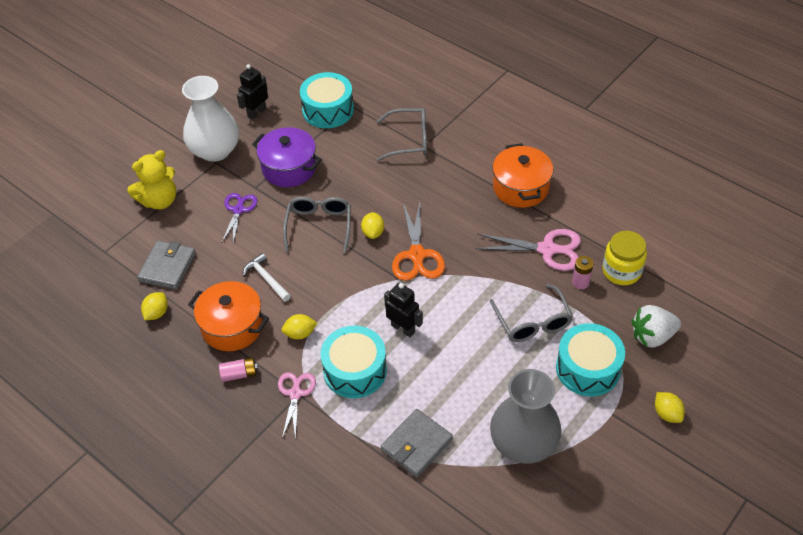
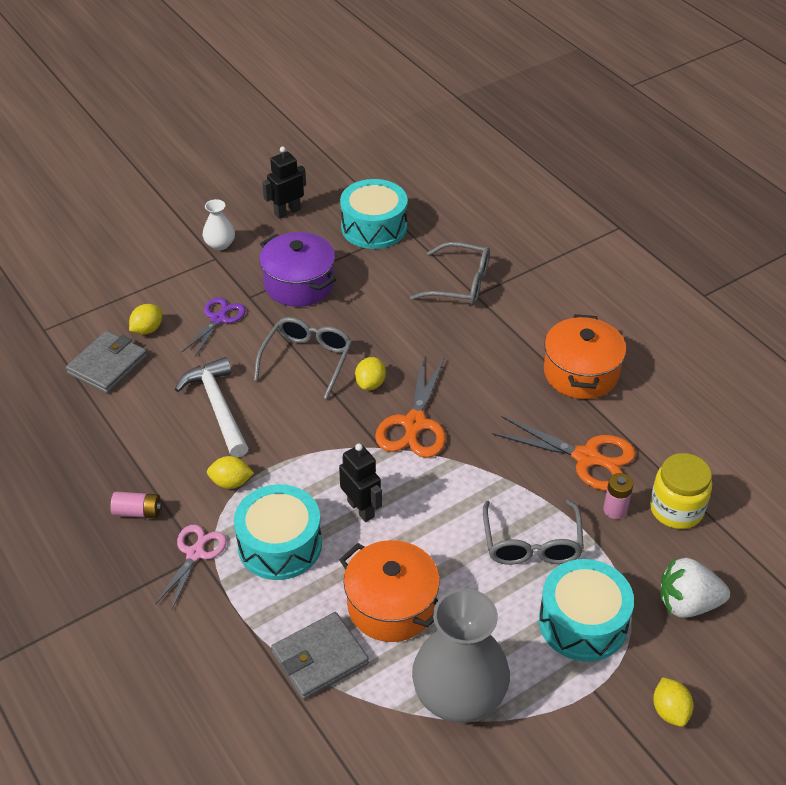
camera: 15 degrees right, 5 degrees down
yellow teddy bear [128,150,176,209] -> none
yellow lemon [141,292,168,320] -> yellow lemon moved to [129,304,162,335]
white vase [182,76,239,162] -> white vase [203,199,235,250], size x0.47
orange pot [188,281,269,351] -> orange pot moved to [339,540,440,642]
white hammer [243,253,291,302] -> white hammer [175,357,248,458], size x1.54
pink scissors [476,229,581,271] -> orange scissors [492,416,636,491]

